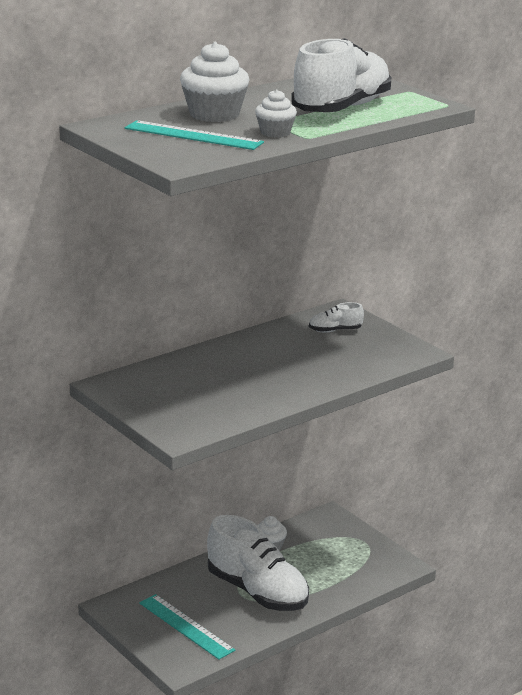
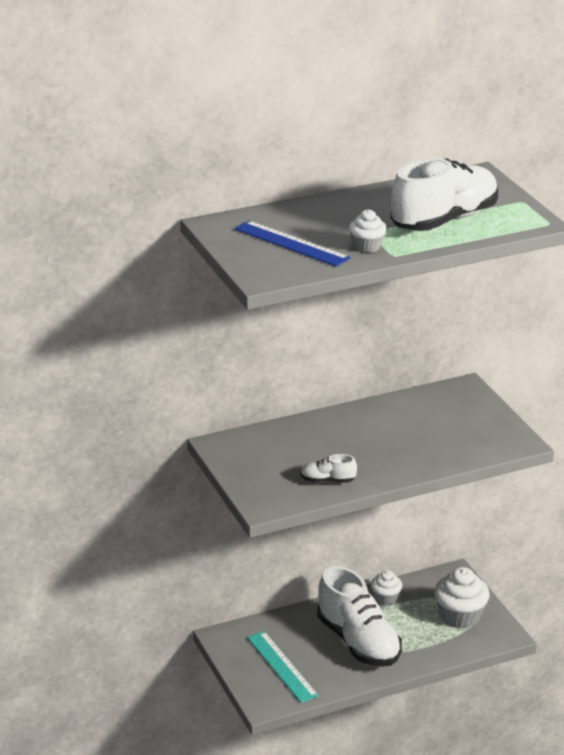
camera: 15 degrees right, 5 degrees up
turquoise ruler [125,120,264,150] -> blue ruler [235,221,351,267]
white cupcake [180,42,249,122] -> white cupcake moved to [434,567,490,629]
white shoe [309,302,364,333] -> white shoe moved to [300,454,357,482]

